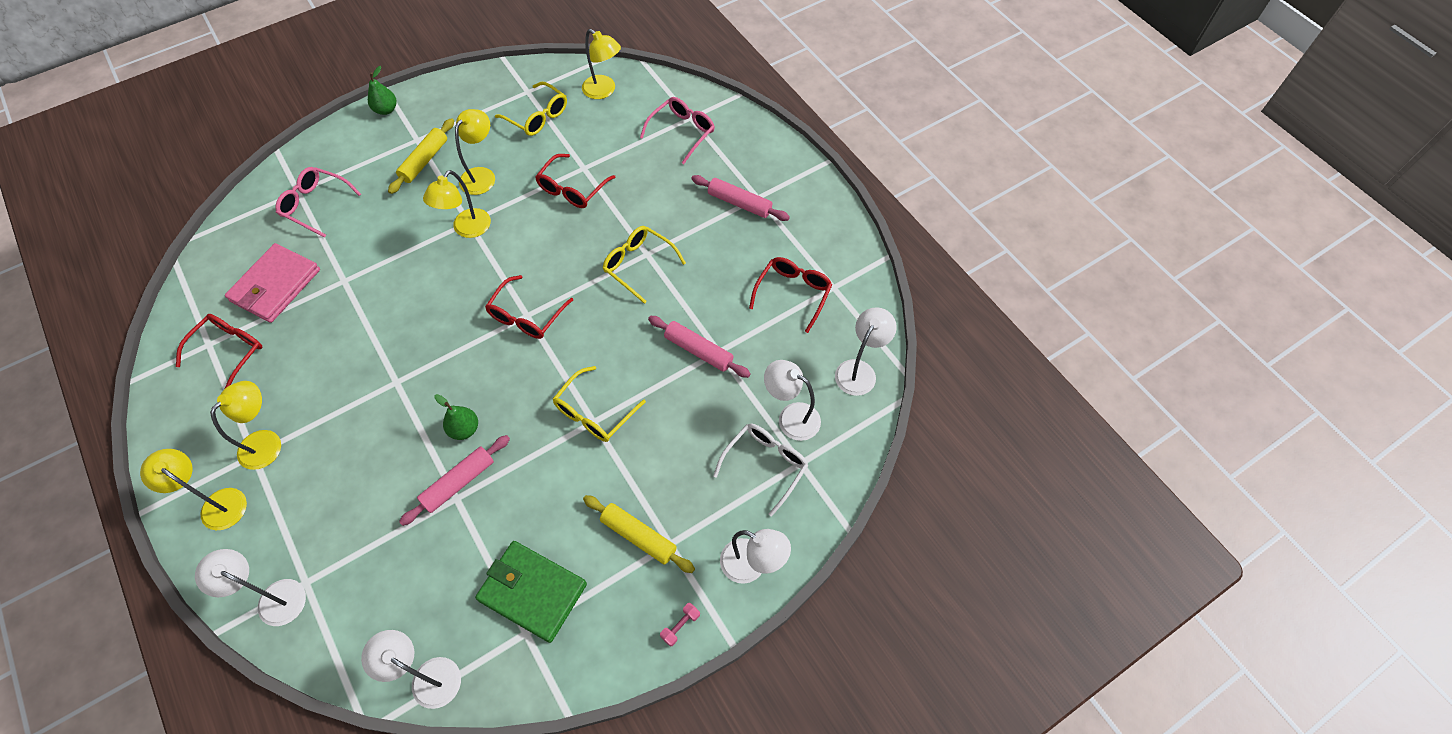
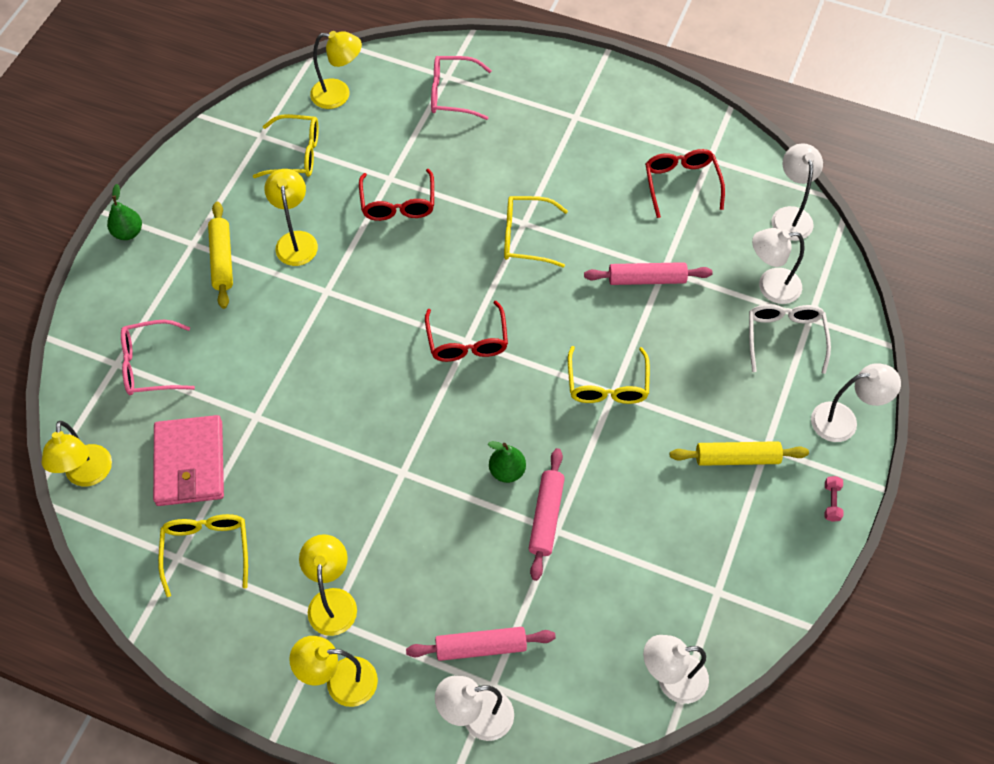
camera: 35 degrees left, 0 degrees up
red glasses [176,314,263,388] -> yellow glasses [158,514,248,597]
yellow lamp [423,170,491,238] -> yellow lamp moved to [42,421,112,486]
green wallet [475,541,587,643] -> none
pink glasses [640,97,715,164] -> pink glasses turned 90 degrees counterclockwise [431,56,492,120]
pink rolling pin [691,175,790,221] -> pink rolling pin moved to [406,627,556,661]

